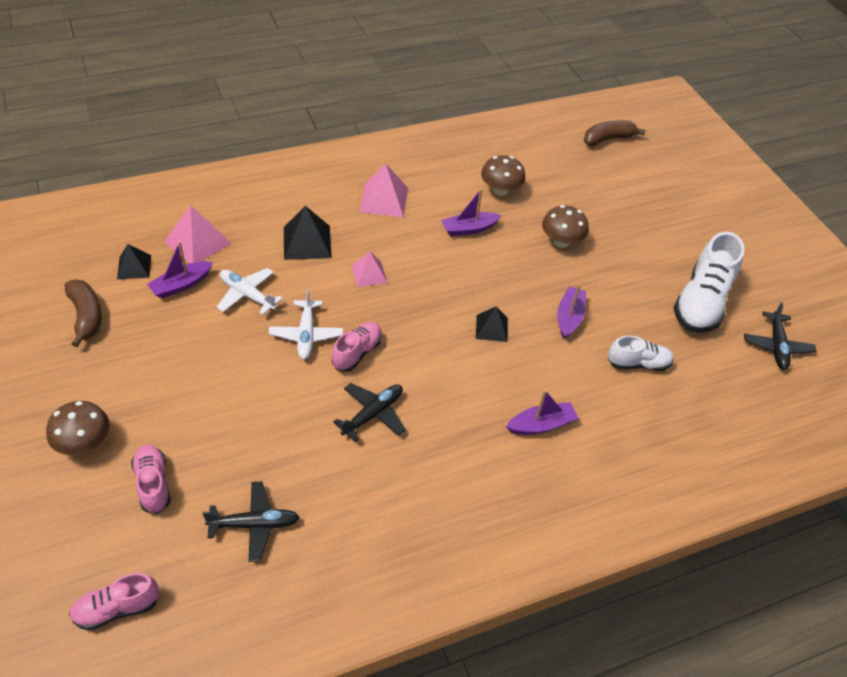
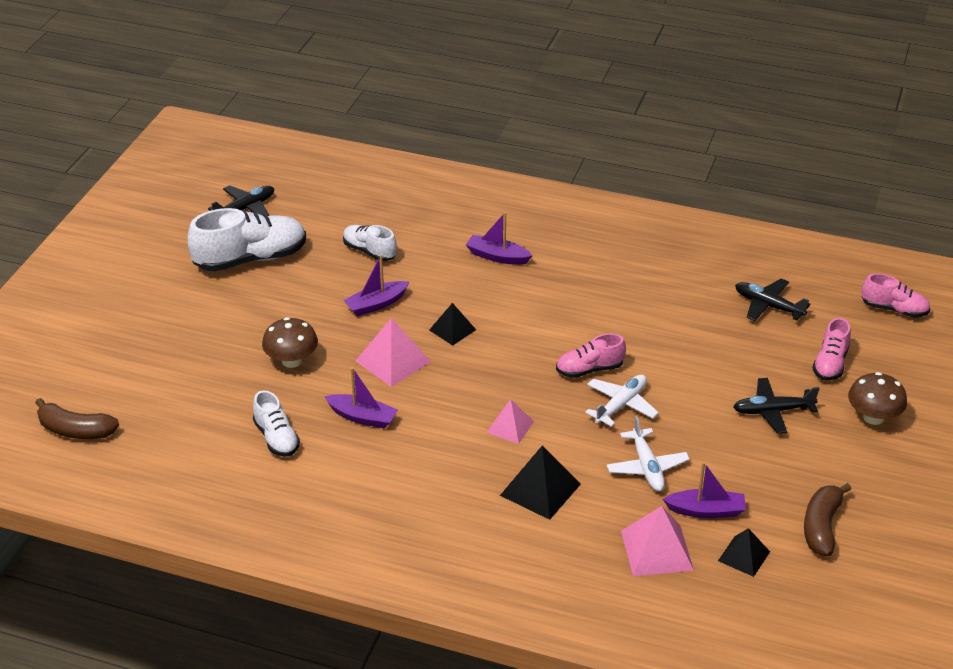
camera: 135 degrees left, 10 degrees down
black plane [333,383,406,442] -> black plane moved to [733,378,820,434]
pink pyramid [359,164,408,217] -> pink pyramid moved to [356,318,431,387]
brown mushroom [481,155,525,196] -> white shoe [253,390,300,457]

